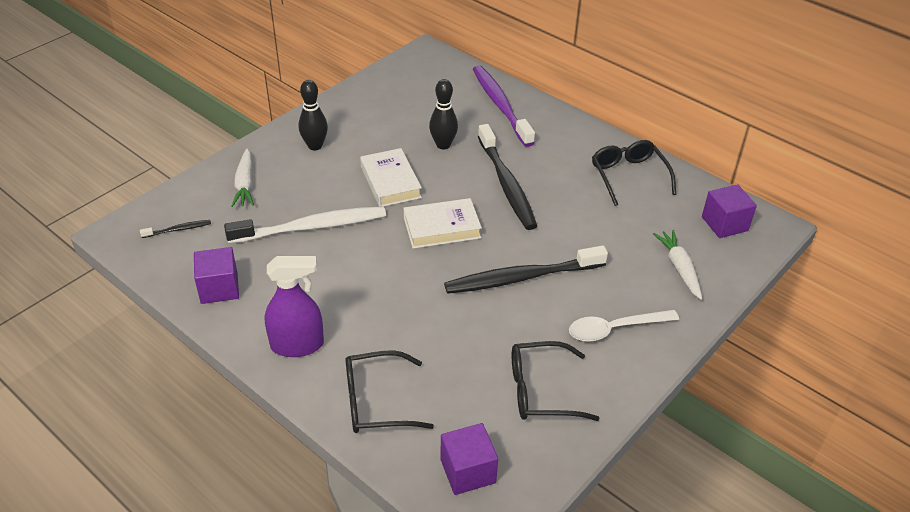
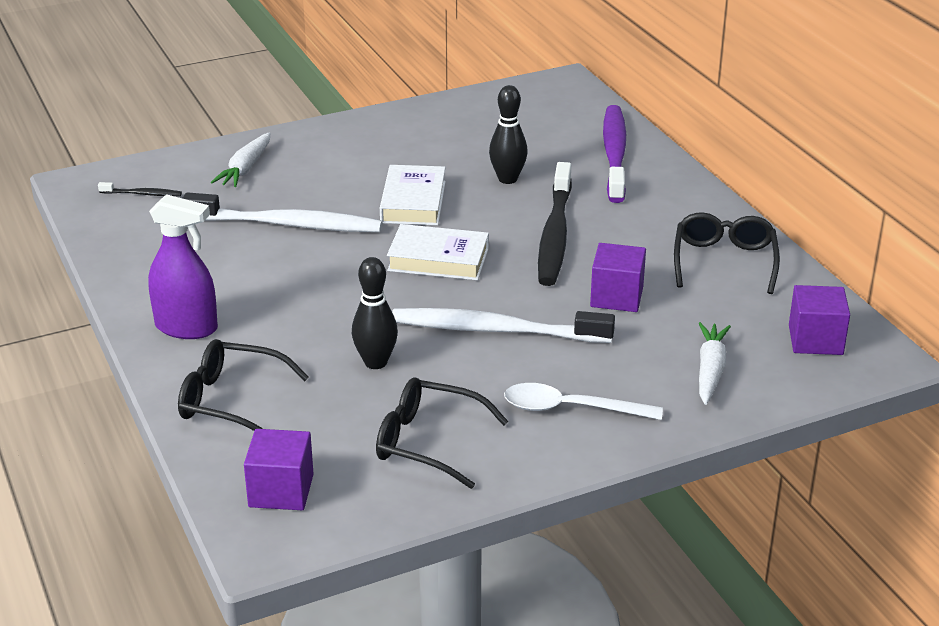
camera: 25 degrees right, 10 degrees down
purple cube [194,247,239,304] -> purple cube moved to [590,243,646,312]
black bowling pin [298,80,328,151] -> black bowling pin moved to [352,257,398,369]
black toothbrush [444,246,608,294] -> white toothbrush [392,308,615,343]

